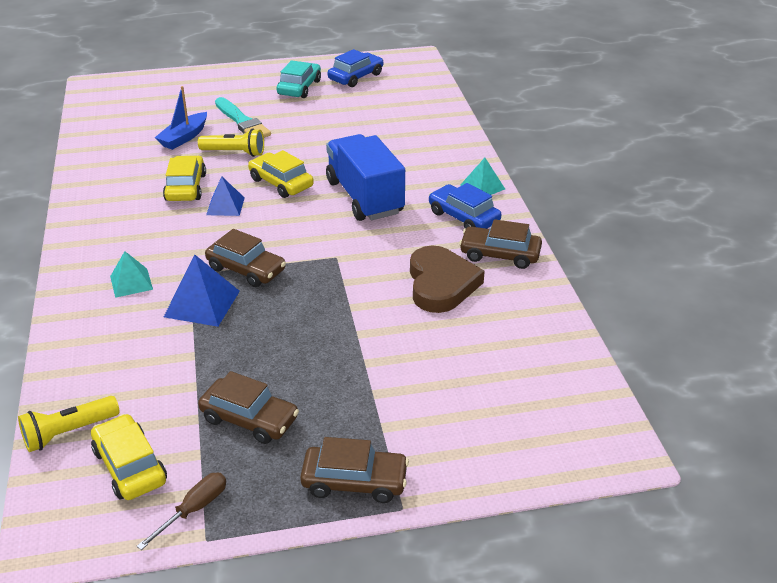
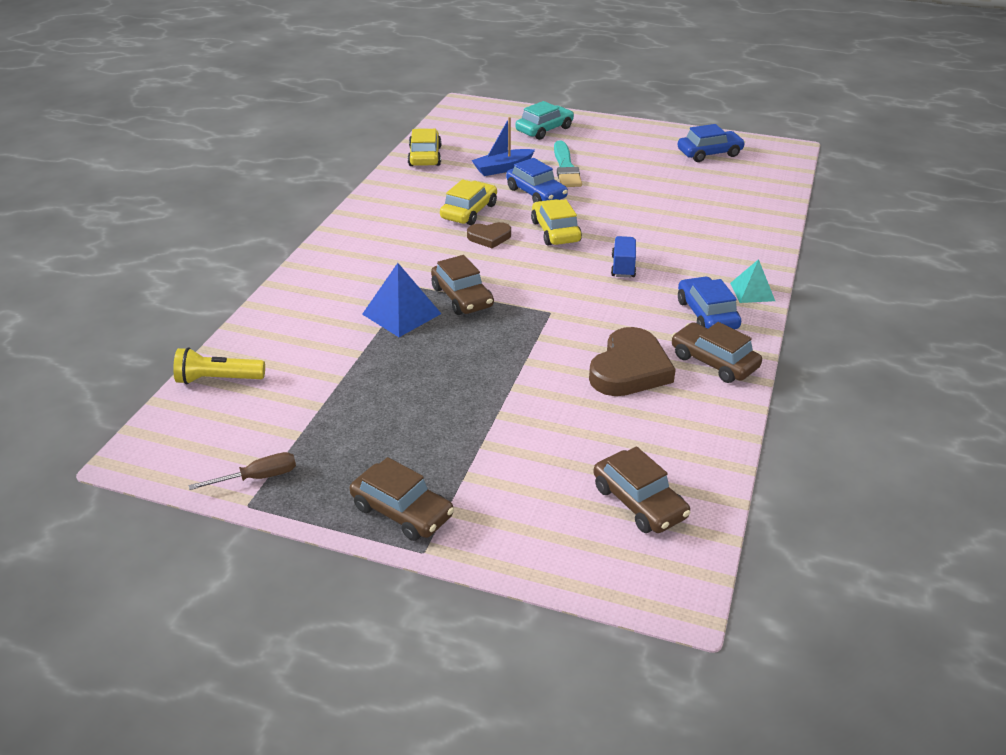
camera: 30 degrees right, 0 degrees up
yellow car [91,414,167,500] -> yellow car moved to [408,129,441,166]
turquoise pyramid [110,251,153,298] -> none
yellow flashlight [198,128,264,157] -> blue car [506,158,568,203]
brown car [198,371,299,444] -> brown car moved to [593,446,691,533]
blue pyramid [206,177,245,216] -> brown heart [467,222,511,249]
turquoise car [276,60,321,98] -> turquoise car moved to [515,101,574,140]
blue truck [326,134,405,221] -> blue truck [611,236,636,278], size x0.46

